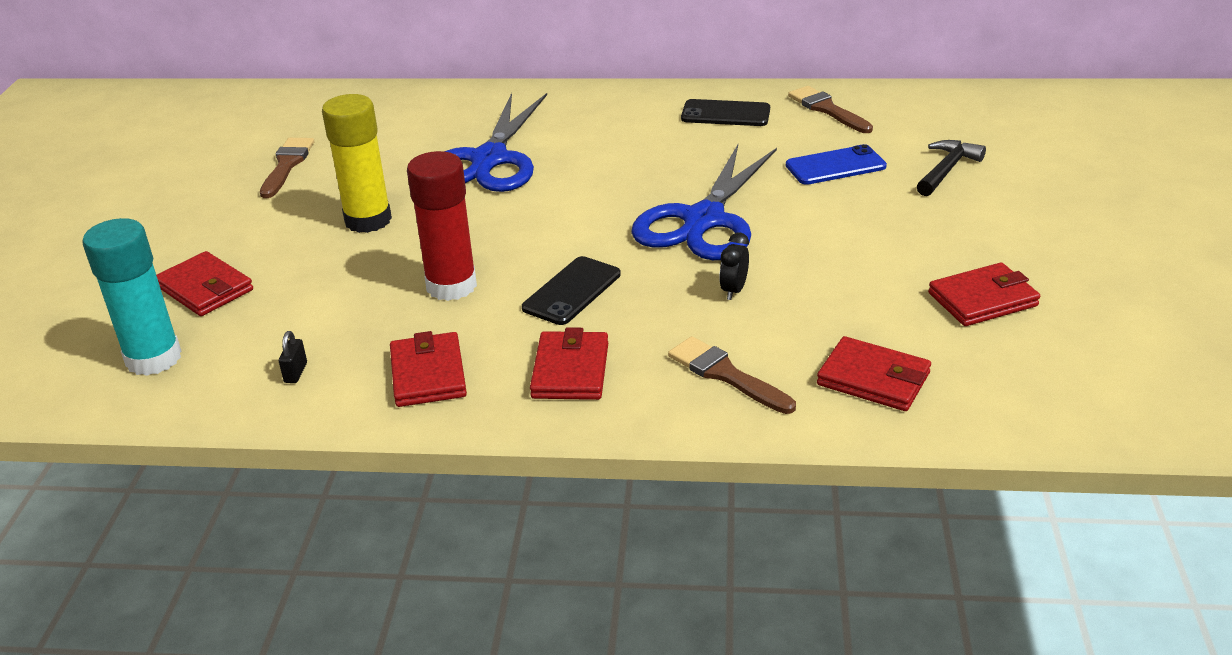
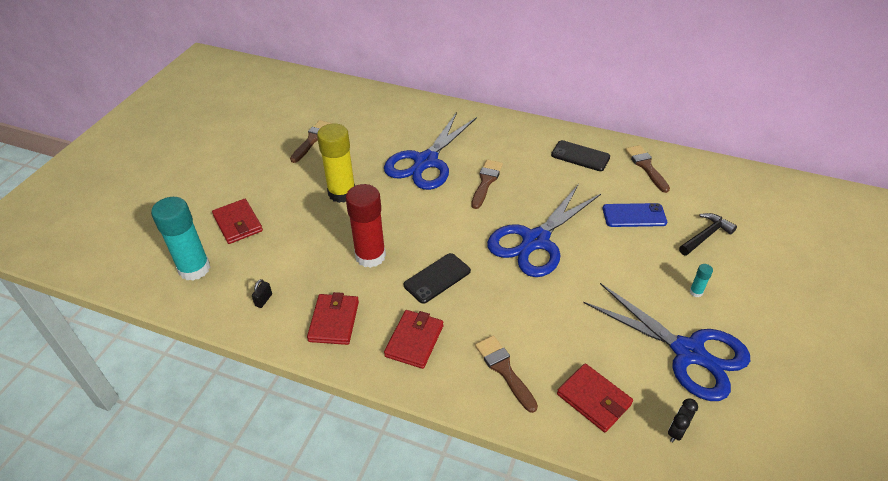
camera: 15 degrees right, 10 degrees up
black clock [719,232,749,300] -> black clock moved to [668,399,698,442]
red wallet [928,262,1040,326] -> blue scissors [583,283,750,401]
none -> brown brush [471,159,503,209]
none -> turquoise glue stick [689,264,713,297]

